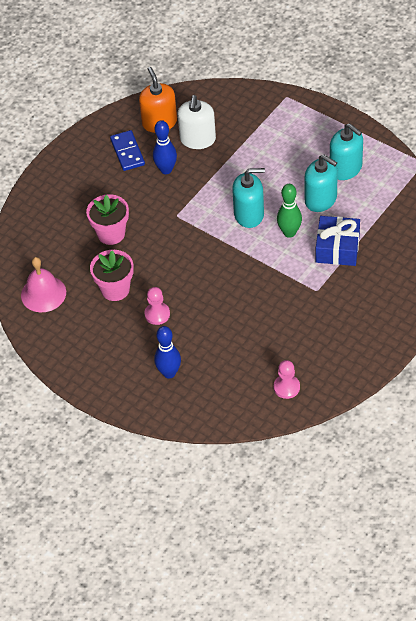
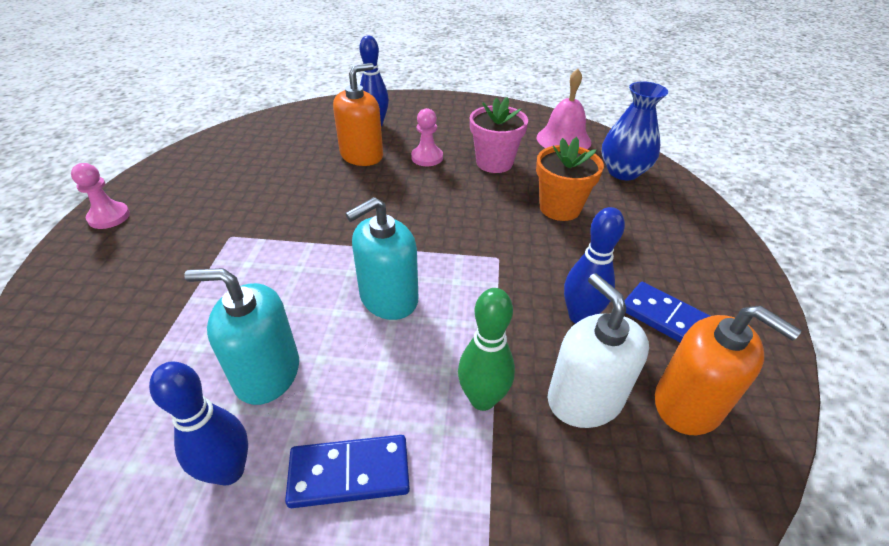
camera: 145 degrees right, 10 degrees down
pink flower pot [86,194,129,245] -> orange flower pot [536,137,604,221]
pink pawn [274,360,300,399] -> pink pawn moved to [71,163,130,229]
green bowling pin [277,184,302,238] -> green bowling pin moved to [458,288,515,411]
blue gift [316,216,360,266] -> none
turquoise soap dispenser [330,123,363,180] -> blue bowling pin [149,361,248,486]
none -> blue domino [285,435,410,508]
none -> orange soap dispenser [333,63,383,166]
none -> blue vase [602,81,668,180]

